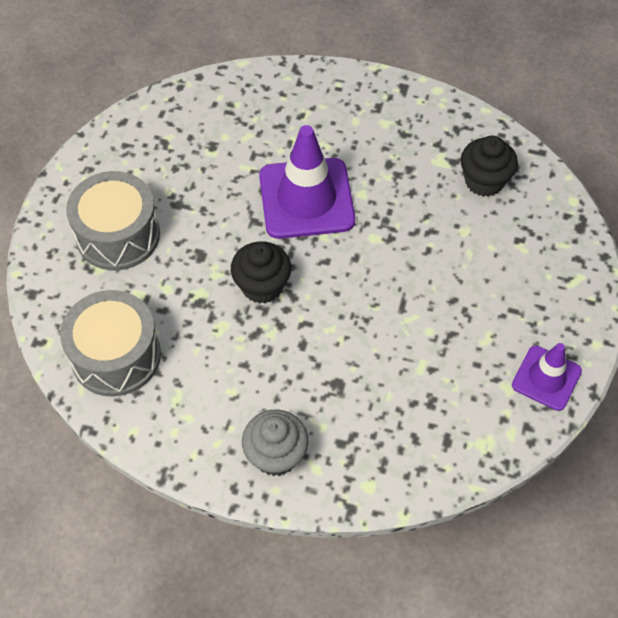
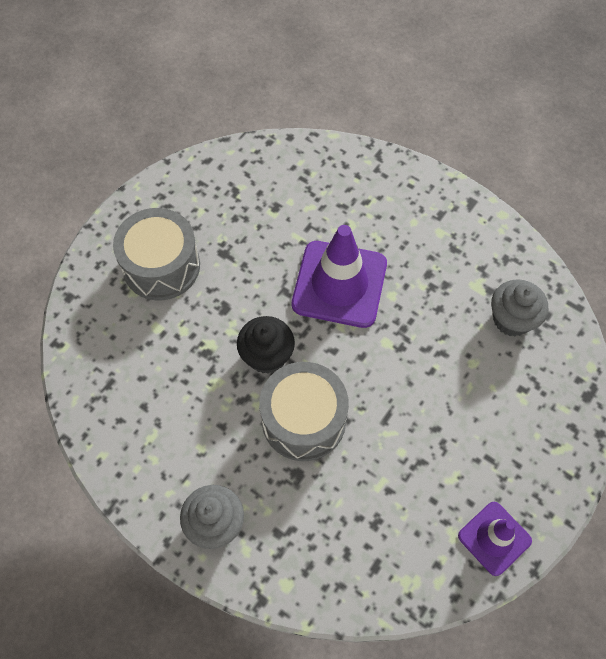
camera: 20 degrees right, 5 degrees up
grey drum [60,290,161,396] -> grey drum moved to [259,362,349,461]
black cupcake [461,136,518,197] -> grey cupcake [491,279,548,337]

